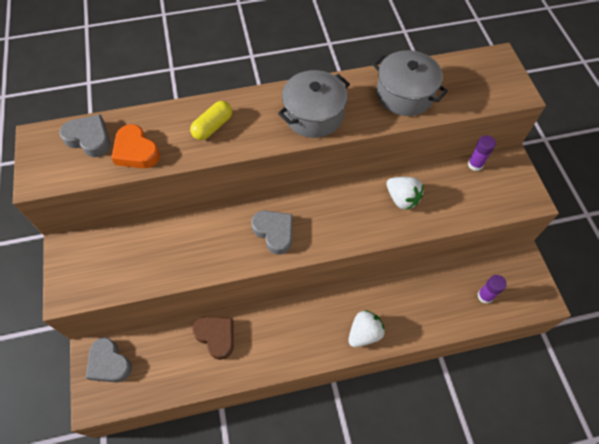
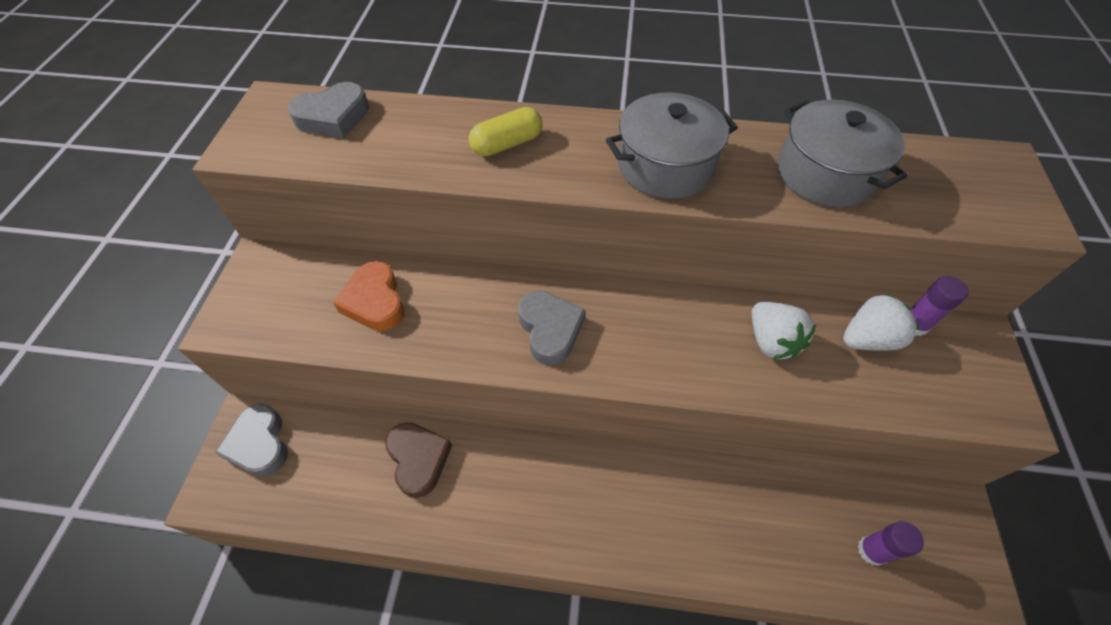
camera: 20 degrees right, 5 degrees down
grey heart [59,114,111,157] -> grey heart turned 105 degrees clockwise [288,82,369,138]
orange heart [111,124,160,169] -> orange heart moved to [333,261,404,331]
white strawberry [348,310,385,347] -> white strawberry moved to [843,294,919,351]

